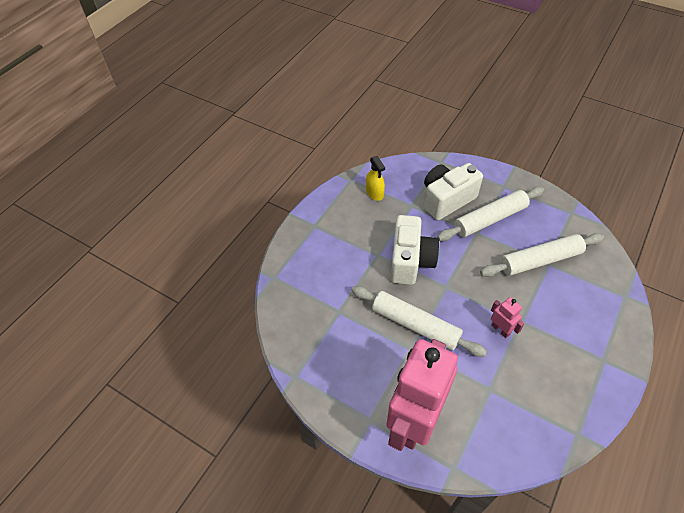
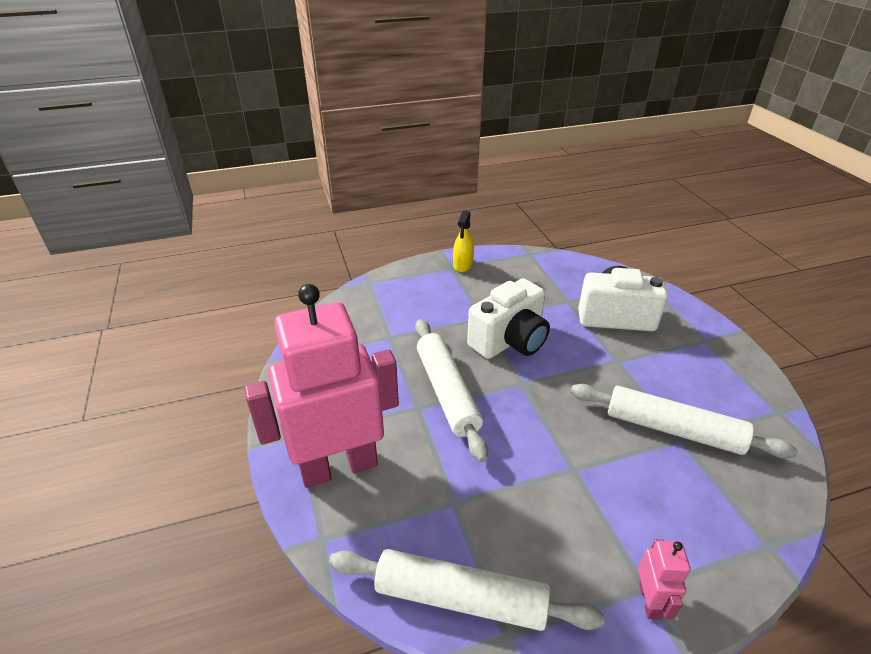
camera: 40 degrees right, 15 degrees down
yellow spray bottle [366,156,385,201] -> yellow spray bottle moved to [453,211,474,272]
white rolling pin [437,187,544,241] -> white rolling pin moved to [329,549,605,631]
pink robot [491,297,524,338] -> pink robot moved to [638,539,691,620]

